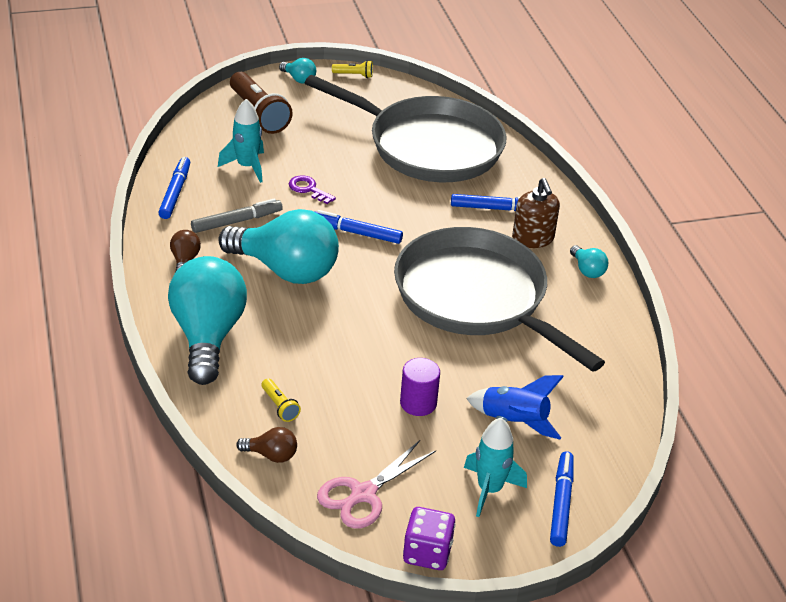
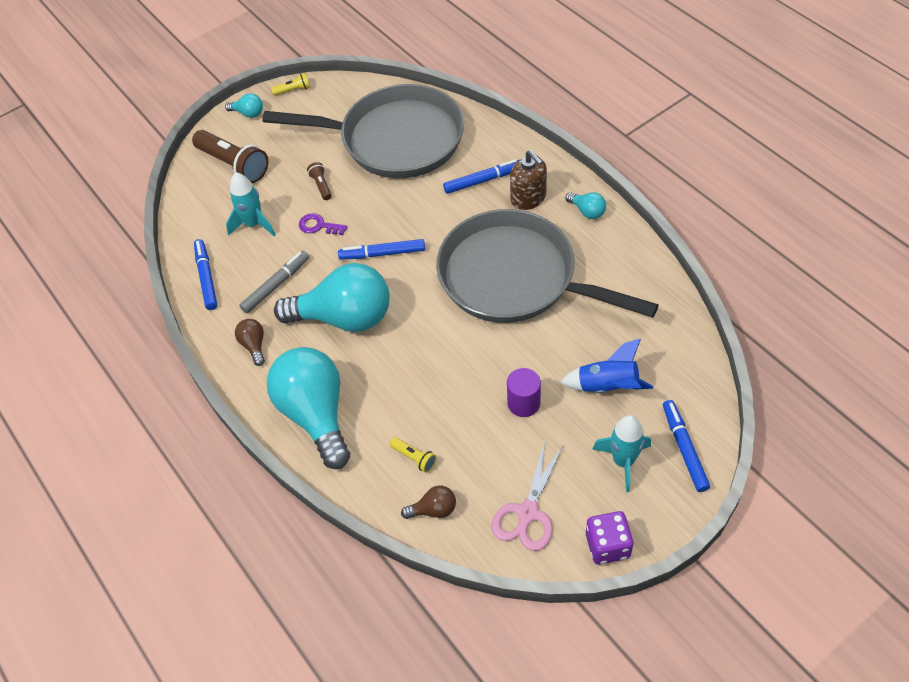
camera: 15 degrees left, 15 degrees up
none -> brown flashlight [307,162,332,200]

